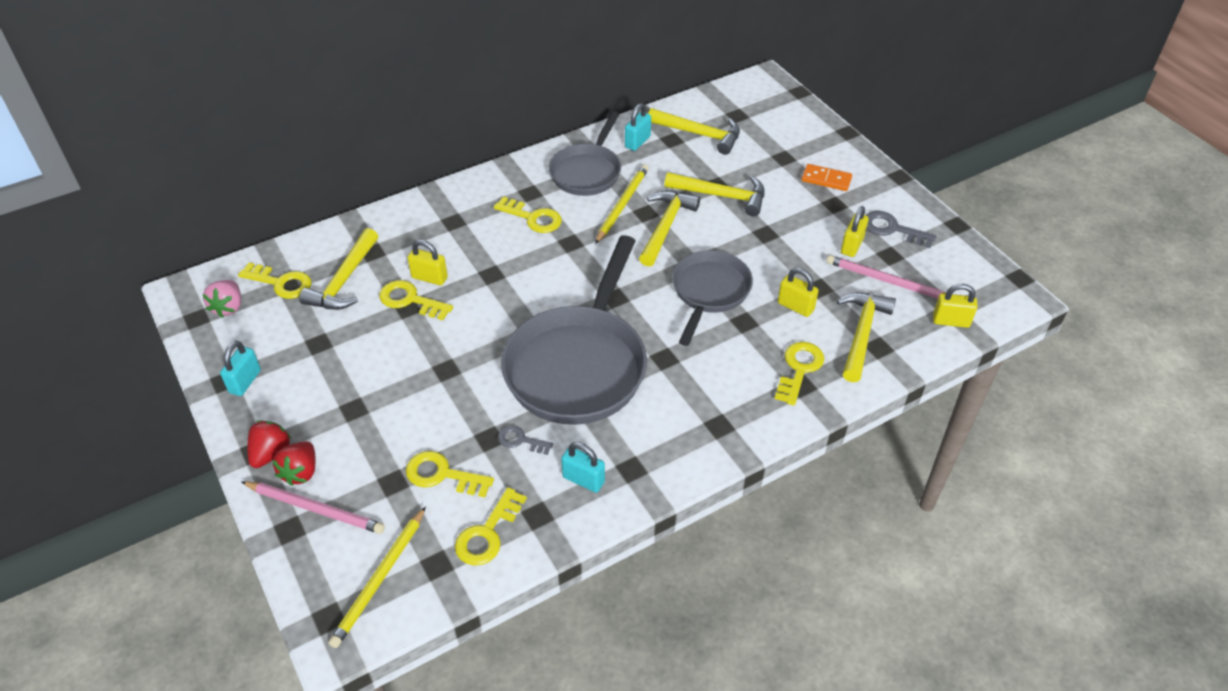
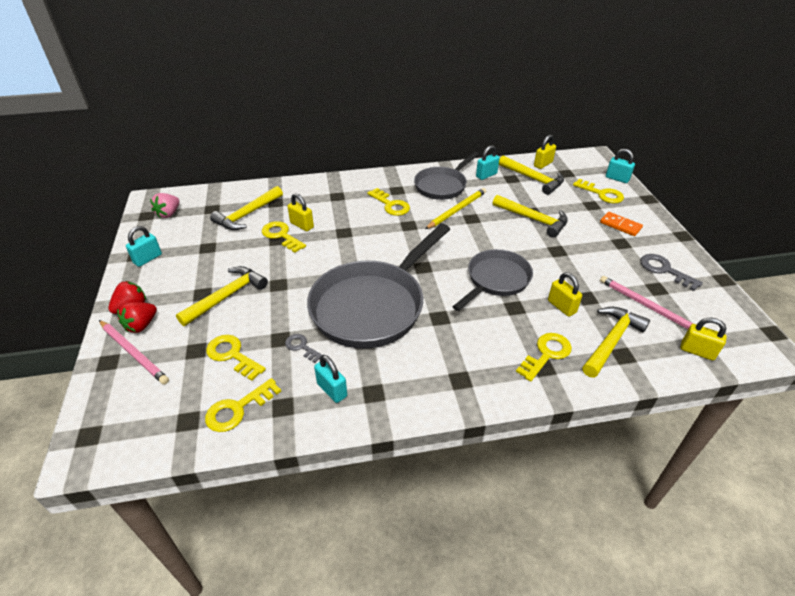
camera: 20 degrees right, 5 degrees down
yellow key [238,262,312,299] -> yellow key moved to [573,179,624,203]
yellow pencil [328,506,426,648] -> none
yellow hammer [639,191,700,267] -> yellow hammer moved to [176,266,268,326]
yellow padlock [841,206,869,257] -> yellow padlock moved to [534,135,556,169]
none -> turquoise padlock [606,149,635,183]

